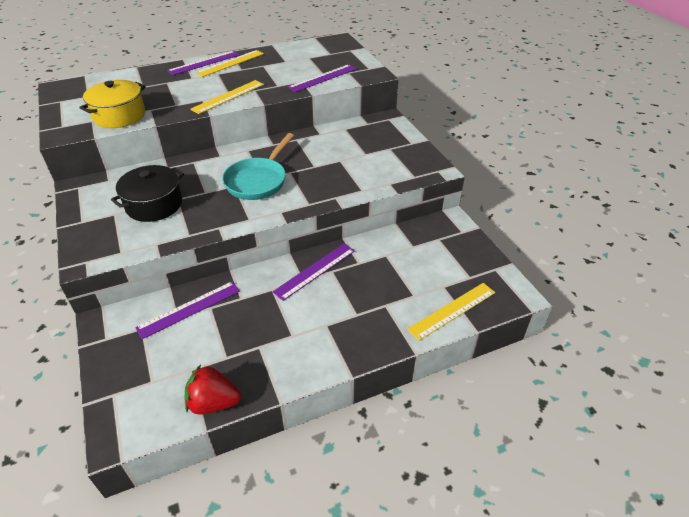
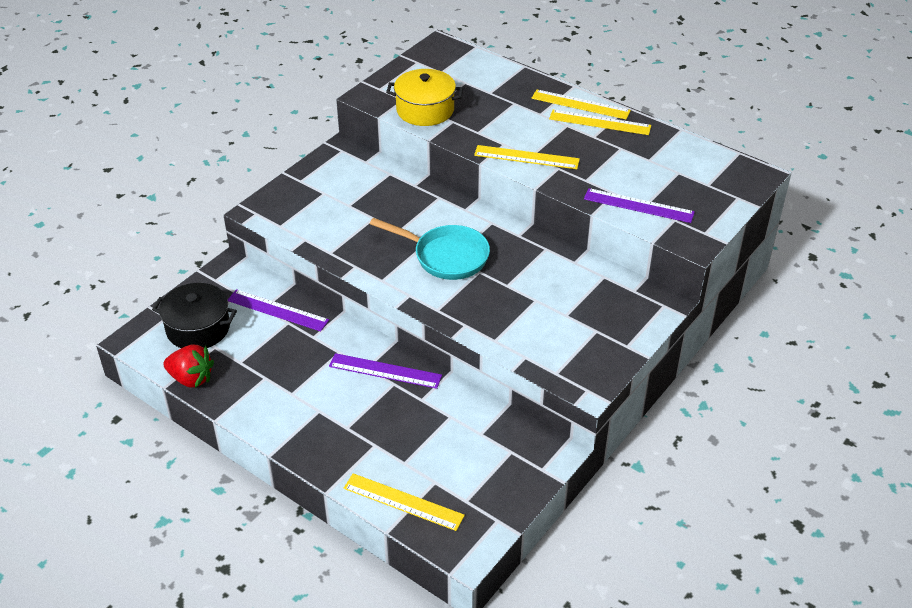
camera: 60 degrees right, 0 degrees up
black pot [111,165,184,222] -> black pot moved to [152,283,237,348]
purple ruler [167,51,240,76] -> yellow ruler [532,90,631,119]
red strawberry [185,365,241,415] -> red strawberry turned 135 degrees clockwise [163,344,214,388]
turquoise pan [222,133,294,200] -> turquoise pan turned 150 degrees counterclockwise [370,218,490,280]

